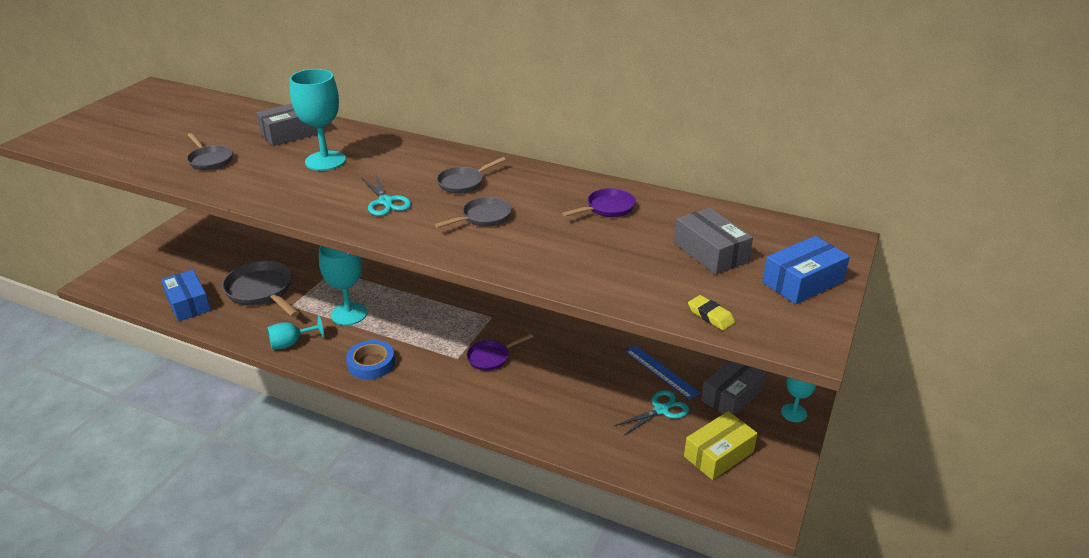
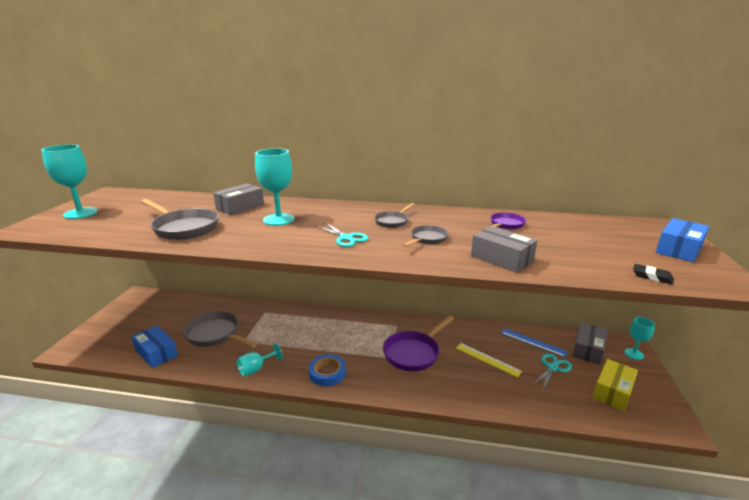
camera: 15 degrees left, 10 degrees down
grey pan [187,133,233,170] -> grey pan [141,199,219,240], size x1.78
turquoise goblet [319,246,367,325] -> turquoise goblet moved to [42,145,98,219]
purple pan [467,334,533,371] -> purple pan [383,316,454,371], size x1.78
grey box [674,207,753,275] -> grey box moved to [471,226,538,273]
yellow eraser [688,295,735,330] -> black eraser [633,264,674,285]
none -> yellow ruler [456,343,522,378]

